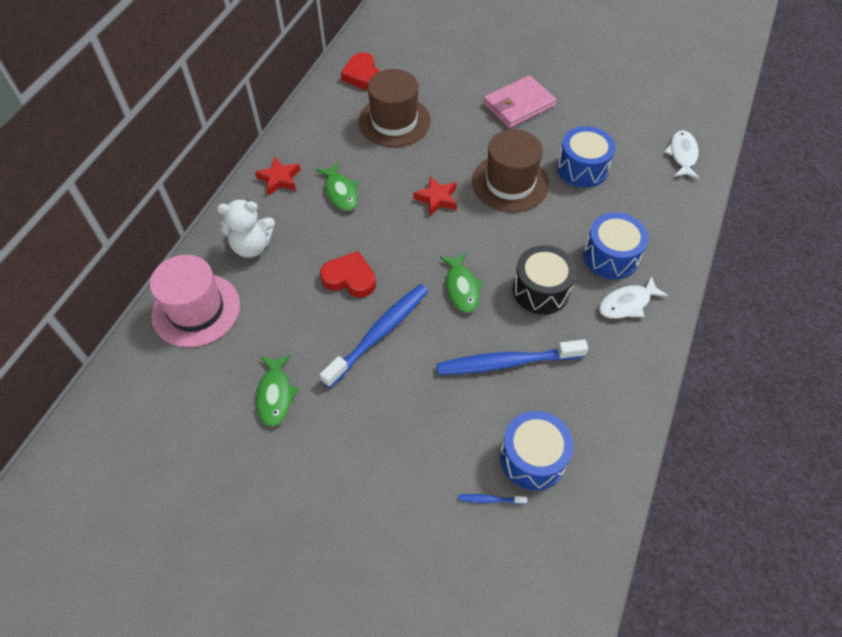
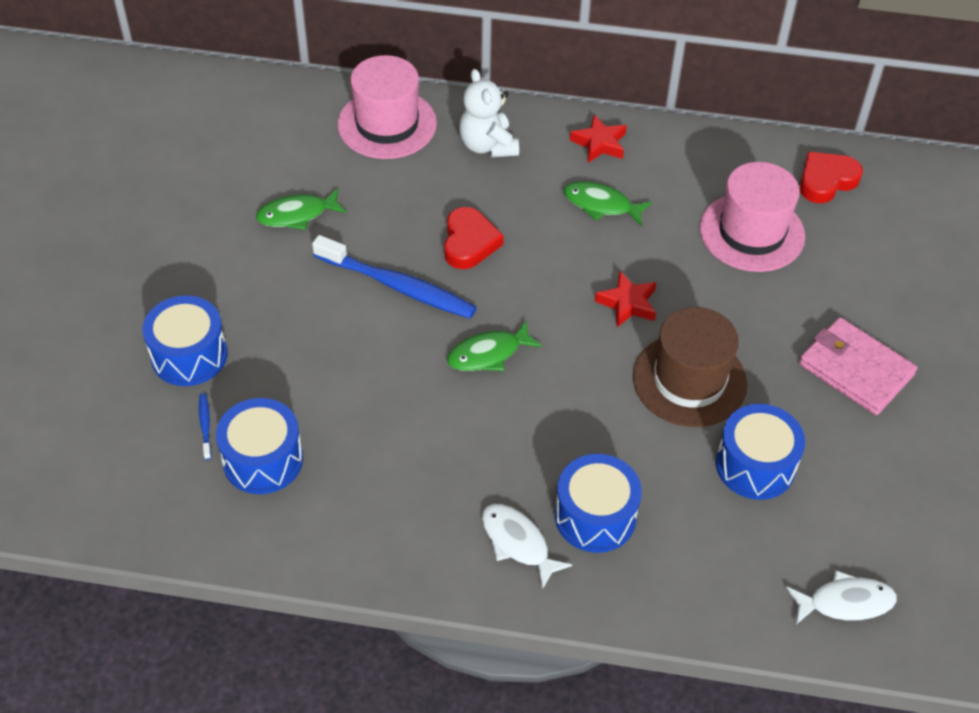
camera: 75 degrees right, 5 degrees down
green fish [316,162,358,211] -> green fish turned 60 degrees clockwise [563,181,652,226]
brown hat [358,69,431,147] -> pink hat [700,162,805,272]
blue toothbrush [436,339,588,375] -> none
black drum [513,245,577,314] -> none
none -> blue drum [142,295,227,386]

